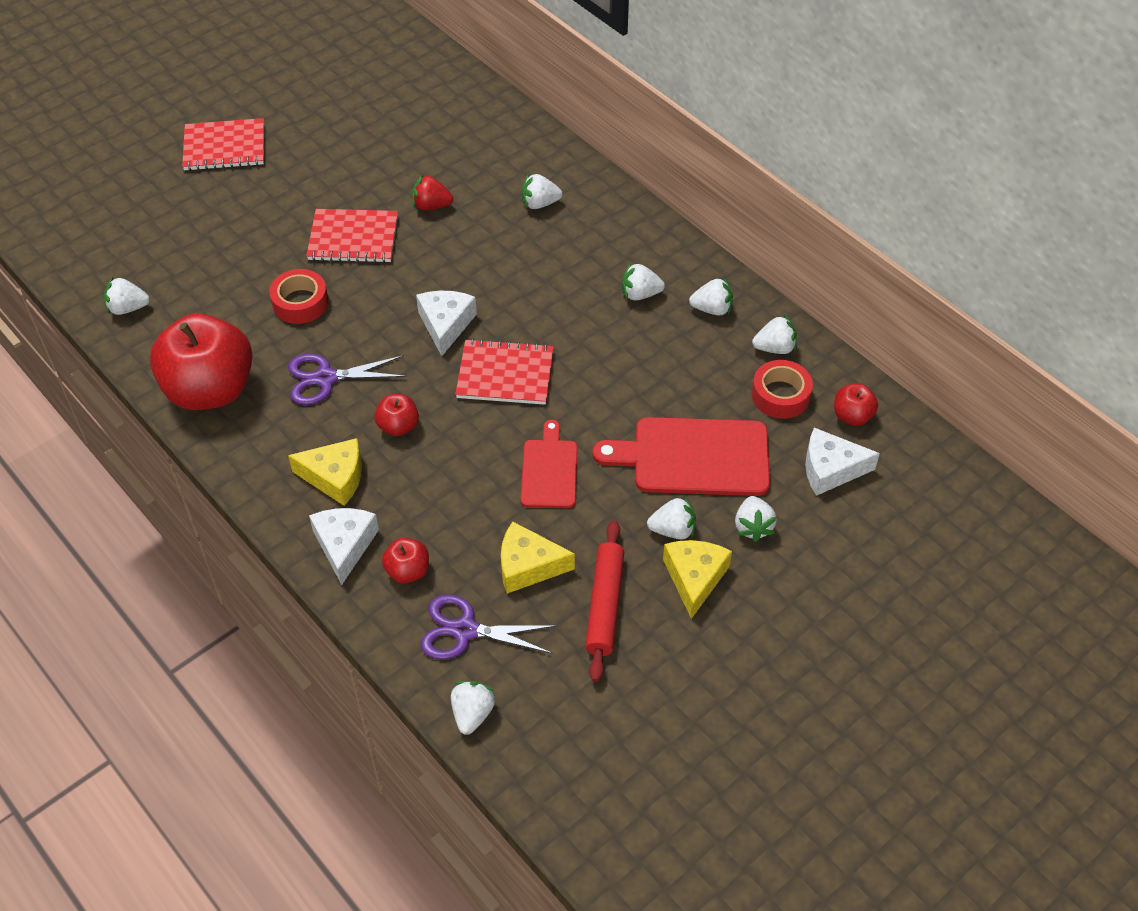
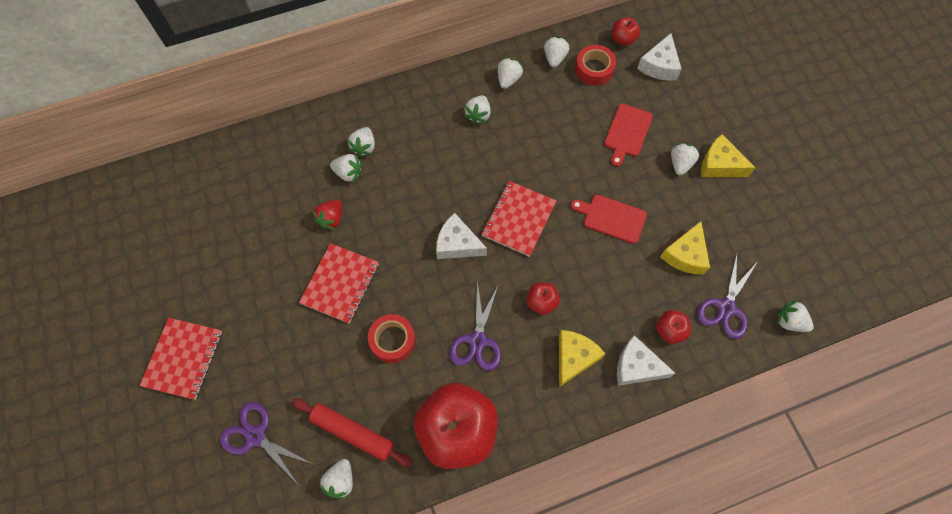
camera: 70 degrees left, 15 degrees up
red rolling pin [585,520,624,682] -> red rolling pin moved to [292,399,412,466]
red cutting board [592,417,770,496] -> red cutting board [604,104,653,167], size x0.61
white strawberry [735,496,777,542] -> white strawberry moved to [330,154,362,182]
none -> purple scissors [220,402,313,484]

